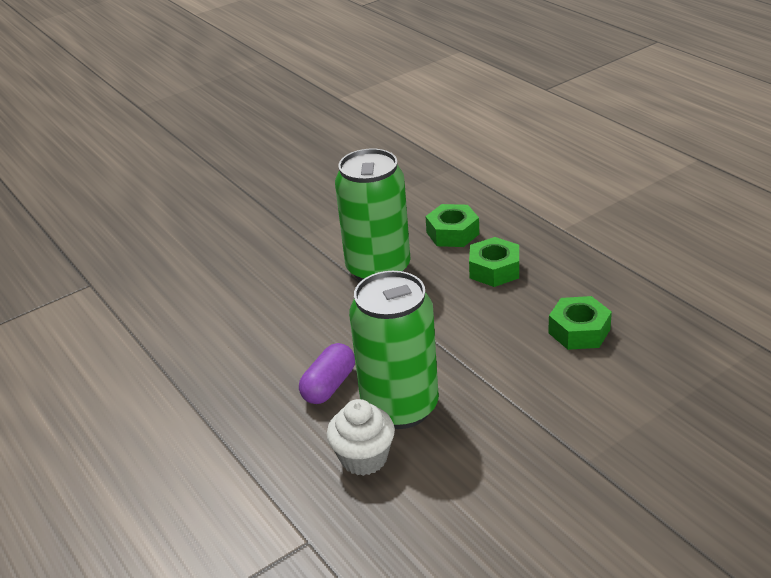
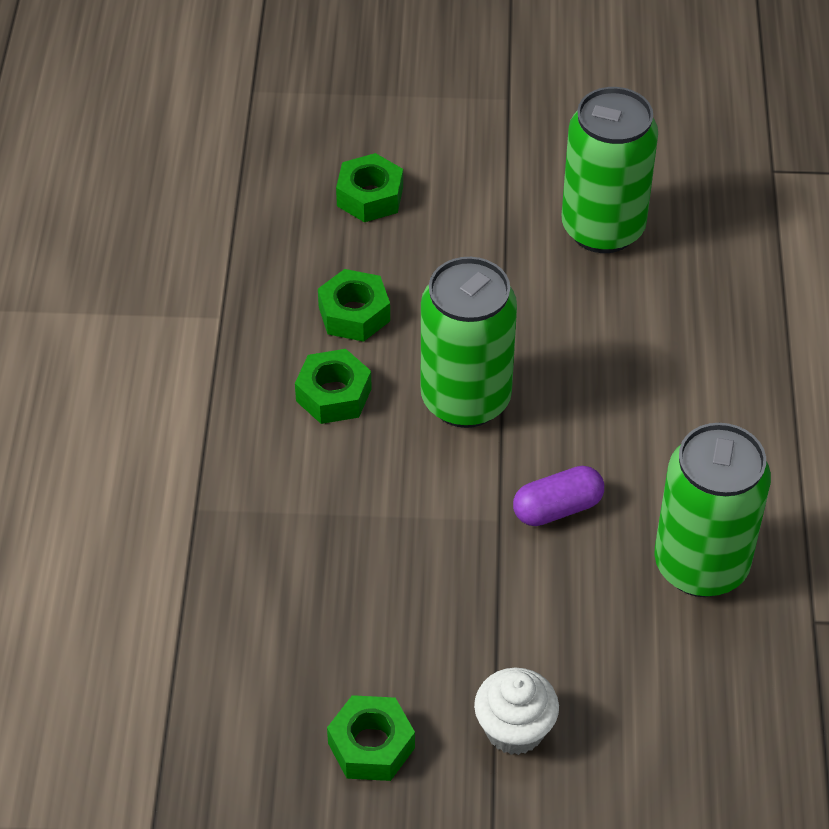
camera: 145 degrees left, 15 degrees up
purple capsule [299,343,355,404] -> purple capsule moved to [513,466,604,526]
white cupcake [327,399,395,476] -> white cupcake moved to [474,668,559,755]
none -> green nut [327,695,415,781]
none -> green can [654,423,771,597]

